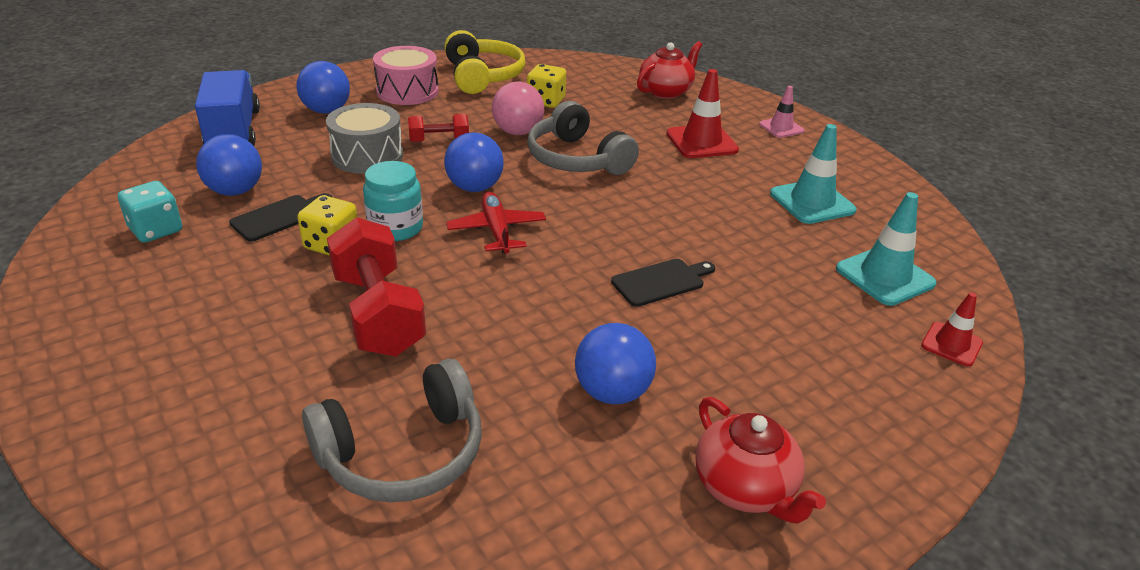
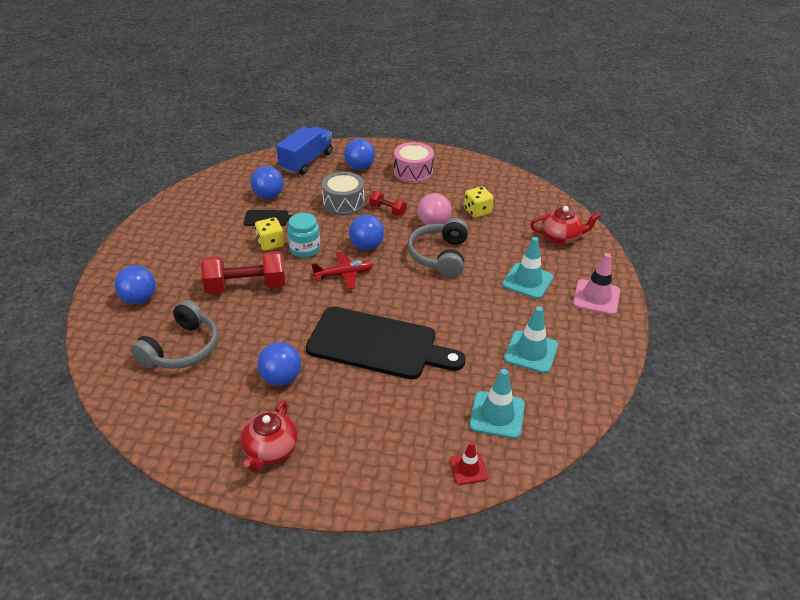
camera: 45 degrees right, 5 degrees up
turquoise dice [118,181,182,243] -> none
grey headphones [302,359,482,502] -> grey headphones turned 75 degrees counterclockwise [130,300,218,369]
red dumbbell [327,217,426,356] -> red dumbbell turned 60 degrees clockwise [201,251,285,294]
yellow headphones [444,30,526,94] -> none
red plane [446,192,546,254] -> red plane turned 45 degrees clockwise [311,252,374,289]
black cutting board [611,259,715,307] -> black cutting board [306,307,466,379], size x2.33
red traffic cone [666,69,739,158] -> turquoise traffic cone [502,237,554,299]
pink traffic cone [759,86,804,138] -> pink traffic cone [573,253,620,315], size x1.65
none -> blue ball [114,265,156,304]

